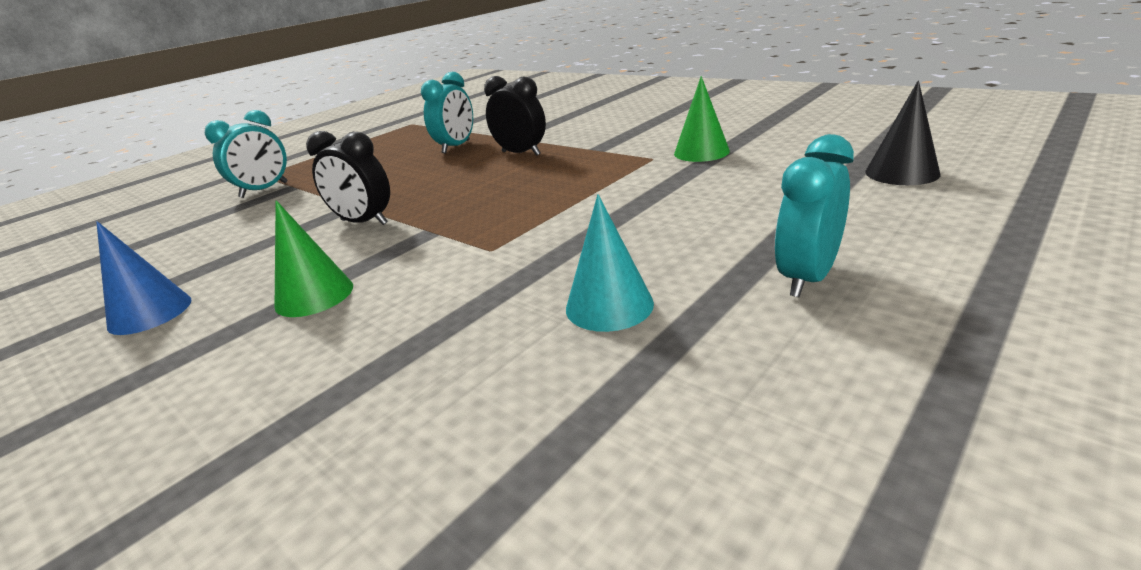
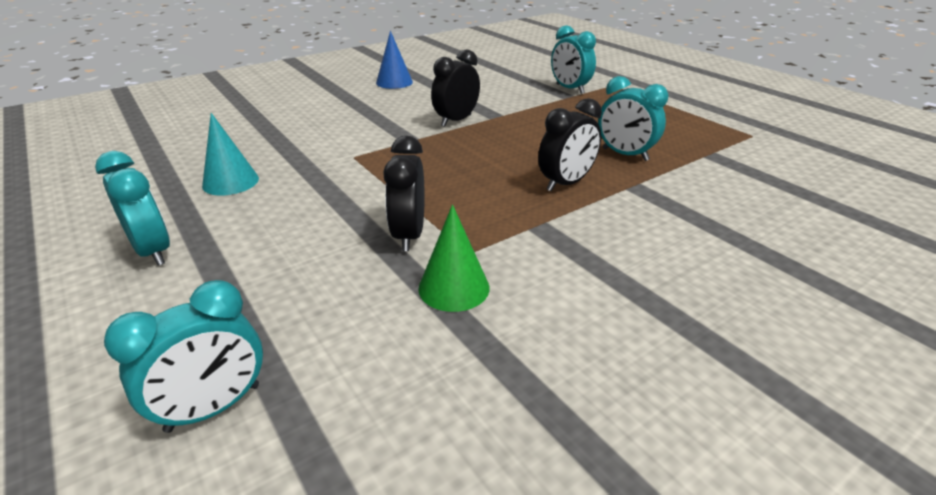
camera: 100 degrees right, 5 degrees up
green cone [275,200,353,317] -> none
black cone [865,80,941,185] -> turquoise clock [104,280,263,433]
none -> black clock [383,136,425,251]

